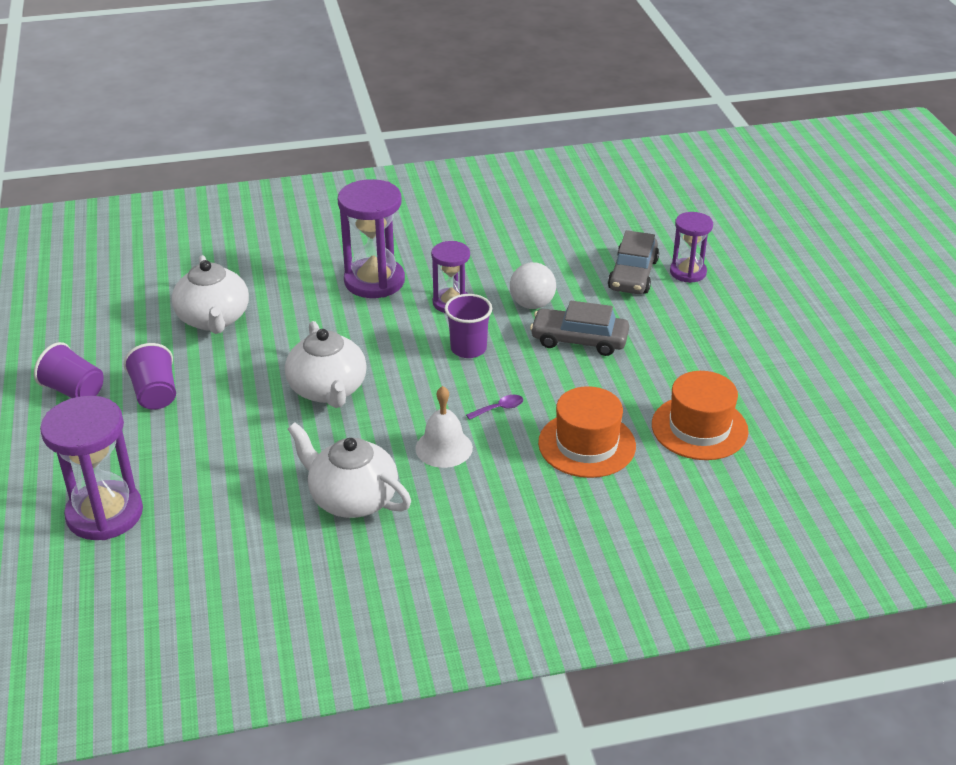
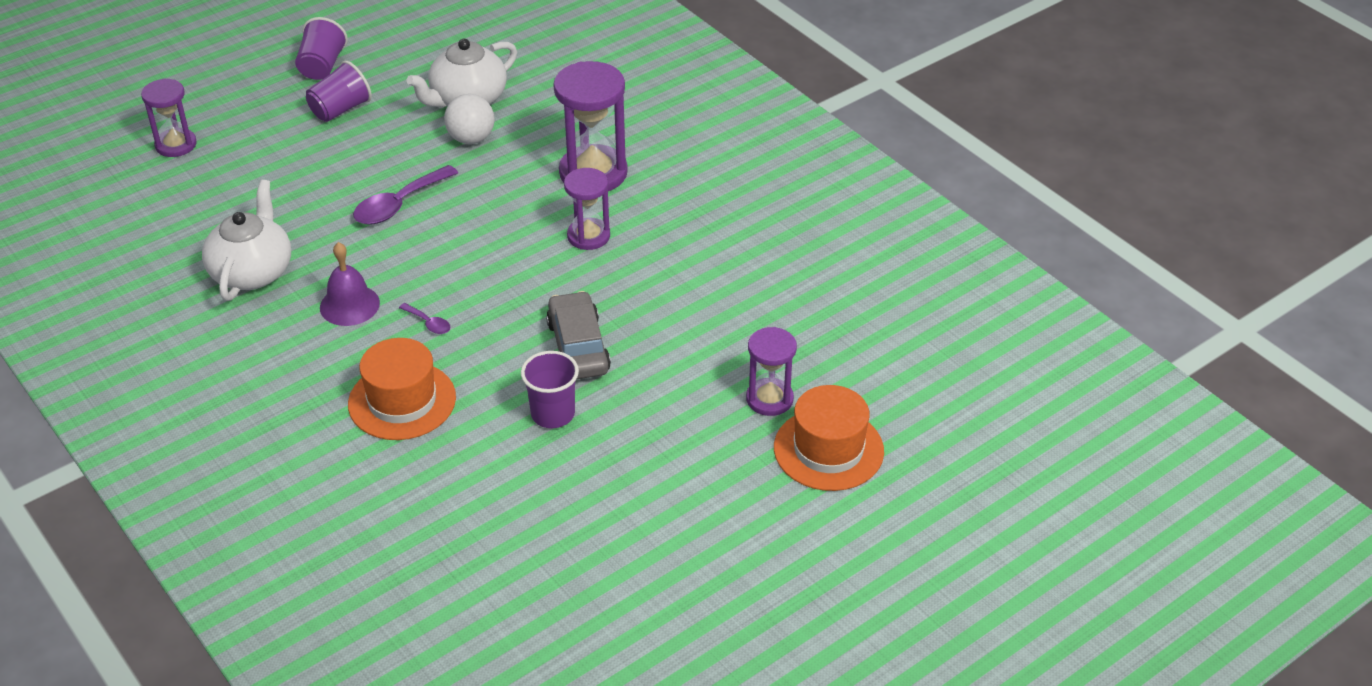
camera: 65 degrees right, 5 degrees up
purple hourglass [40,396,143,540] -> purple hourglass [141,78,197,157], size x0.61
white teapot [285,321,367,408] -> purple spoon [353,165,458,225]
white bell [415,386,473,468] -> purple bell [320,242,380,326]
purple cup [445,294,492,358] -> purple cup moved to [521,351,579,428]
white ball [510,262,556,309] -> white ball moved to [444,94,494,144]
grey car [608,230,659,294] -> none
orange hat [652,371,749,460] -> orange hat moved to [774,385,884,491]

